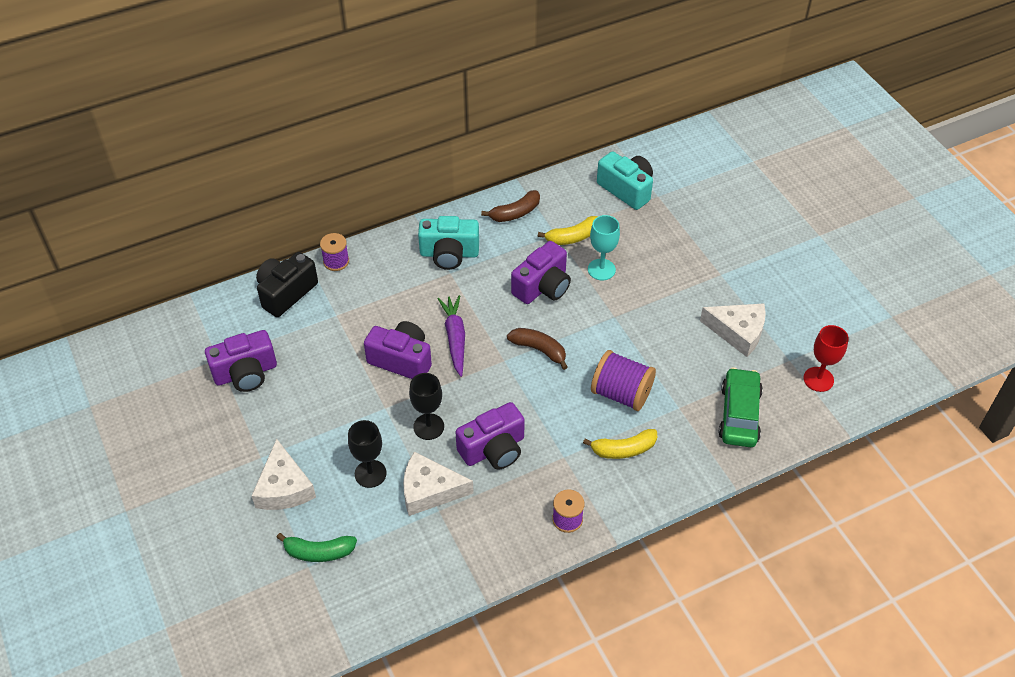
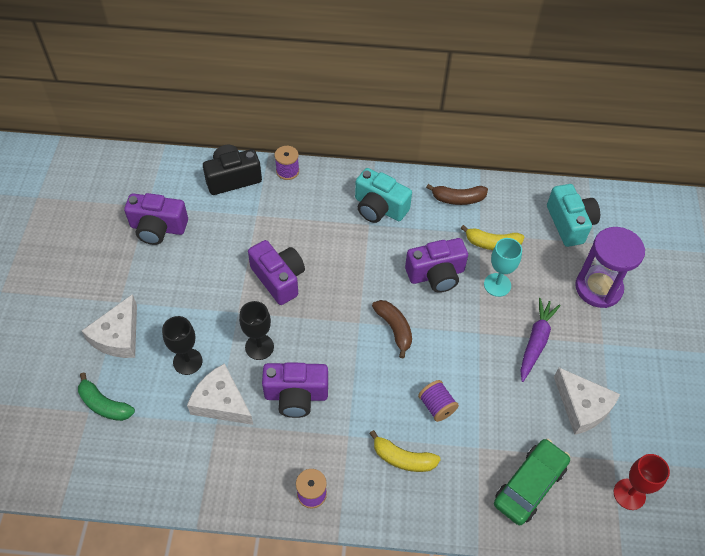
camera: 30 degrees right, 5 degrees up
purple carrot [438,295,465,377] -> purple carrot moved to [520,298,561,382]
purple spool [591,350,656,411] -> purple spool [418,380,459,422], size x0.62
none -> purple hourglass [575,227,645,308]

